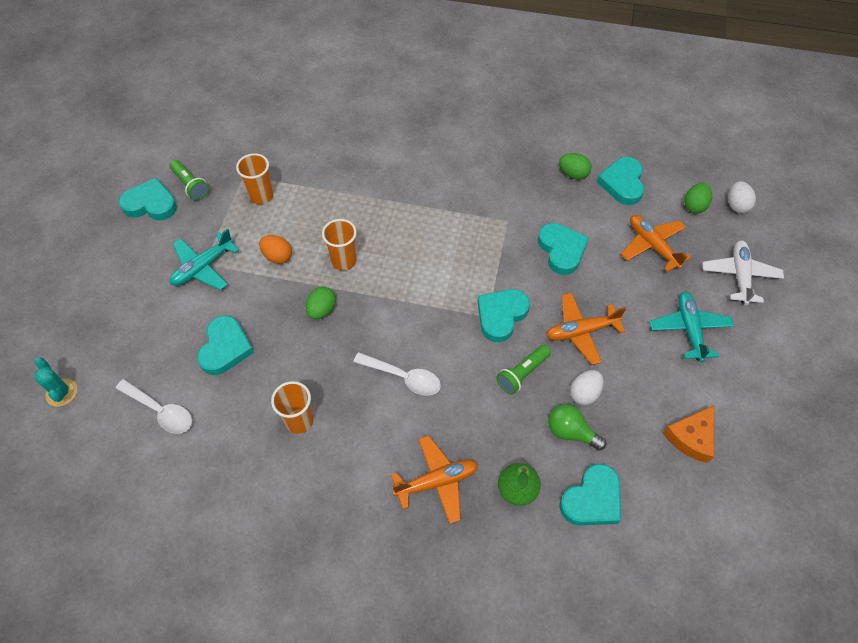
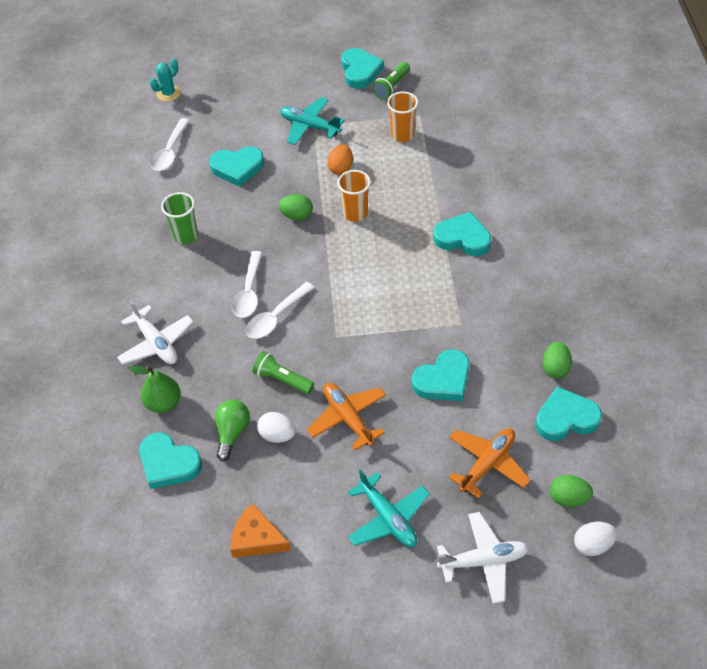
camera: 75 degrees right, 5 degrees down
orange cup [271,381,313,434] -> green cup [161,192,198,244]
orange plane [391,435,478,524] -> white plane [117,300,193,365]
turquoise heart [477,289,530,342] -> turquoise heart moved to [433,212,491,256]
turquoise plane [650,292,734,362] -> turquoise plane turned 75 degrees clockwise [348,470,430,547]
none -> white spoon [246,282,314,339]

